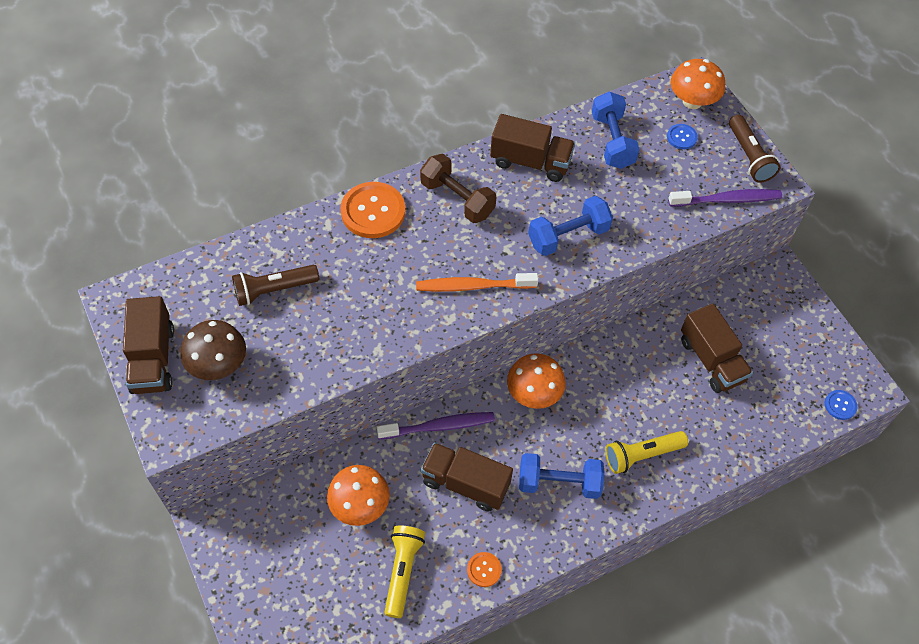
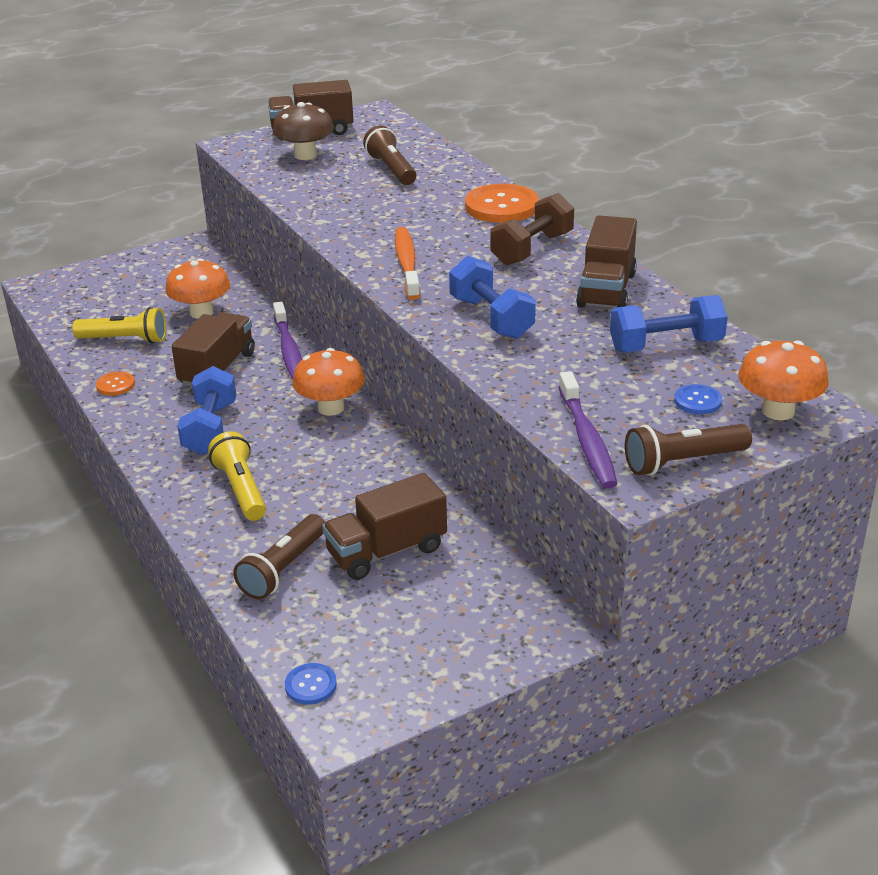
camera: 90 degrees right, 25 degrees down
none -> brown flashlight [233,514,325,599]

